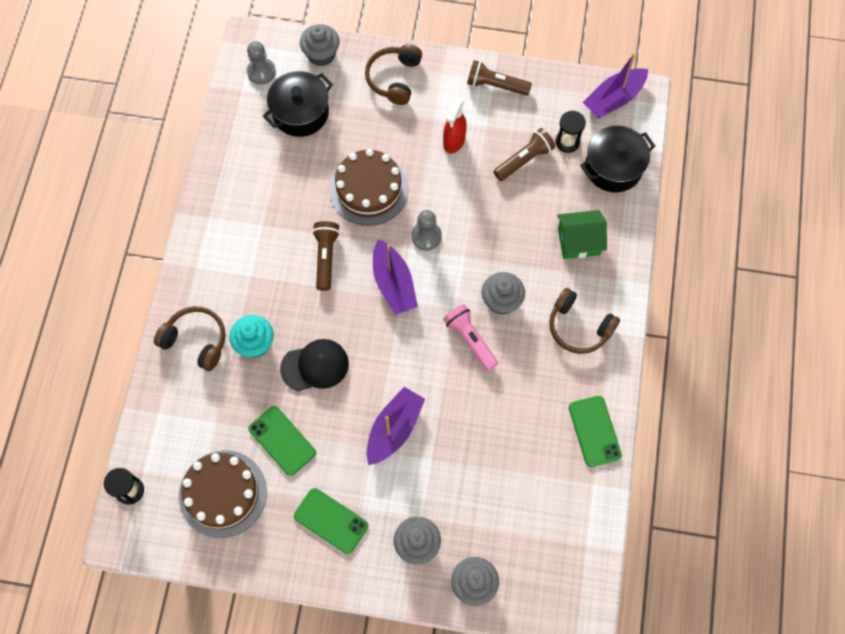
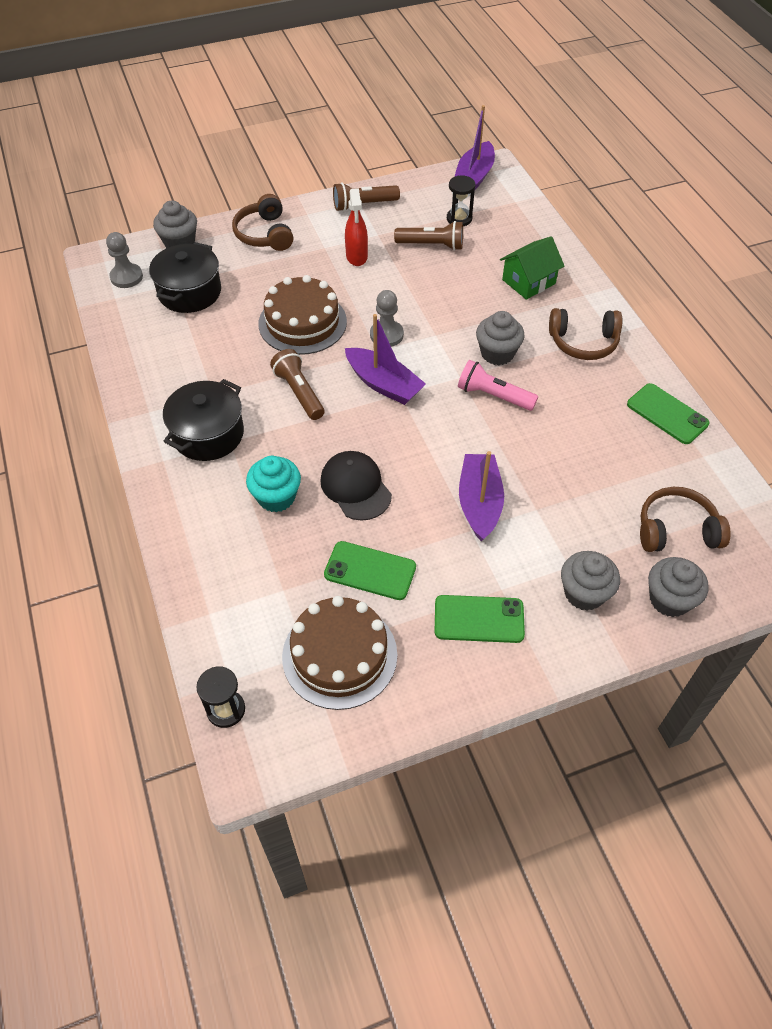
camera: 30 degrees left, 15 degrees down
brown headphones [154,306,226,371] -> brown headphones moved to [640,487,731,552]
black cap [280,339,349,391] -> black cap turned 75 degrees counterclockwise [320,451,392,521]
brown flashlight [493,128,555,181] -> brown flashlight turned 75 degrees clockwise [394,221,463,251]
black pot [580,126,655,192] -> black pot moved to [163,379,244,461]

